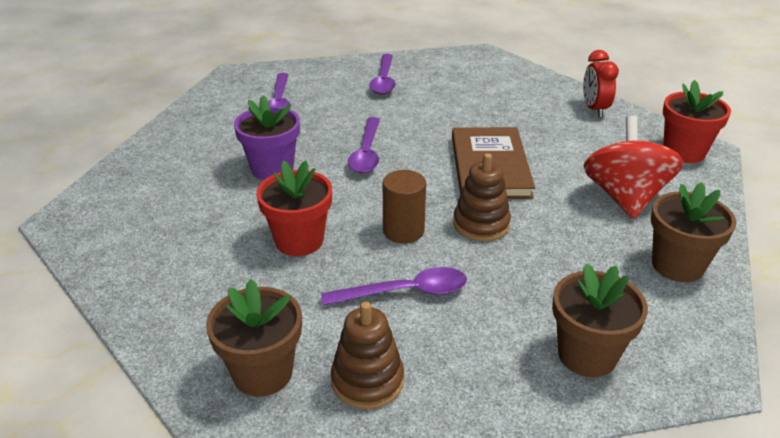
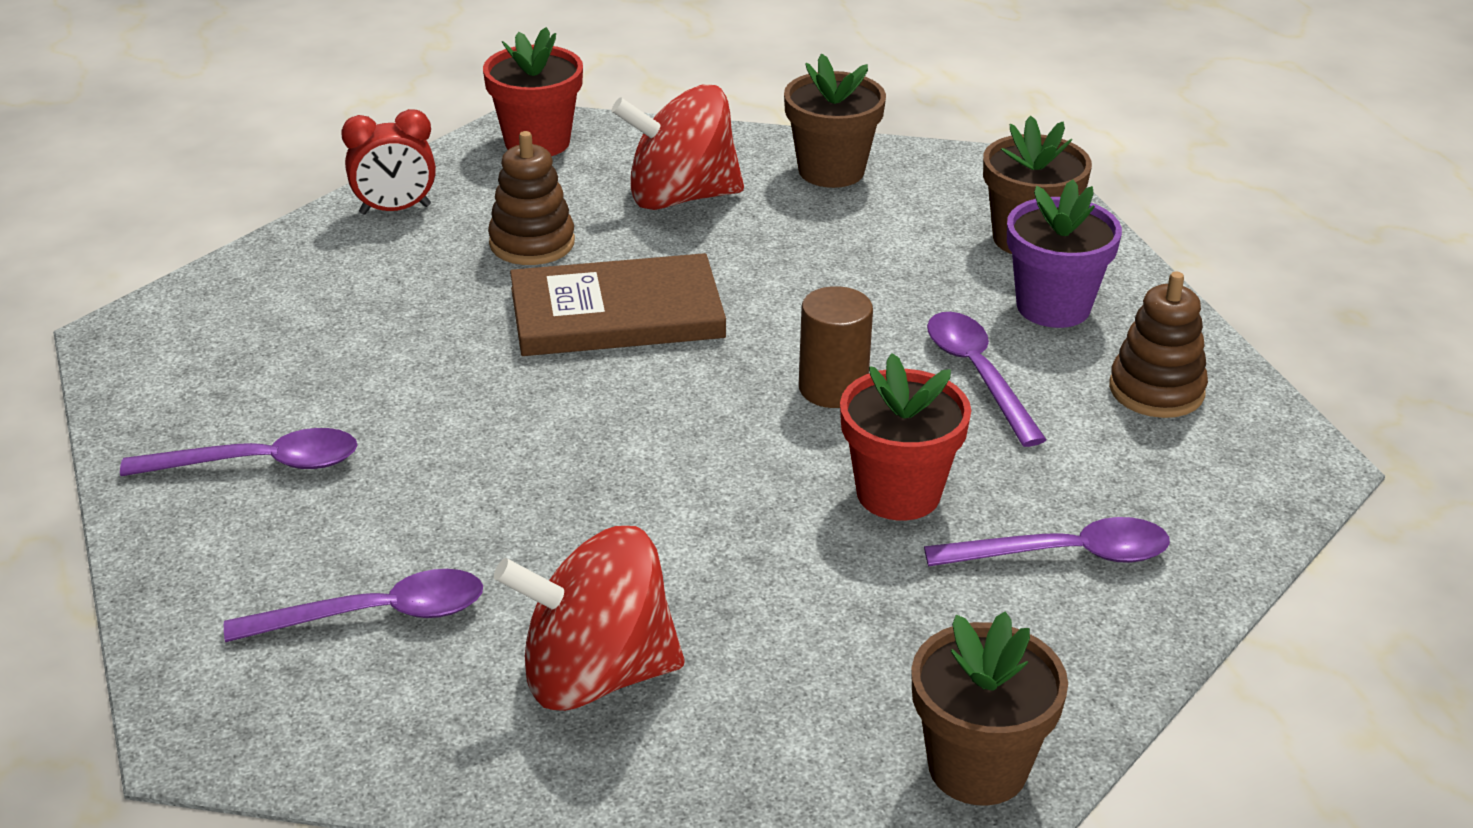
camera: 100 degrees left, 0 degrees up
brown flower pot [206,279,302,397] -> brown flower pot moved to [911,611,1068,806]
purple flower pot [234,95,300,180] -> purple flower pot moved to [1007,179,1122,328]
purple spoon [348,117,380,173] -> purple spoon moved to [924,517,1170,567]
brown stacking toy [453,153,511,241] -> brown stacking toy moved to [488,131,575,265]
none -> red spinning top [494,526,685,711]

